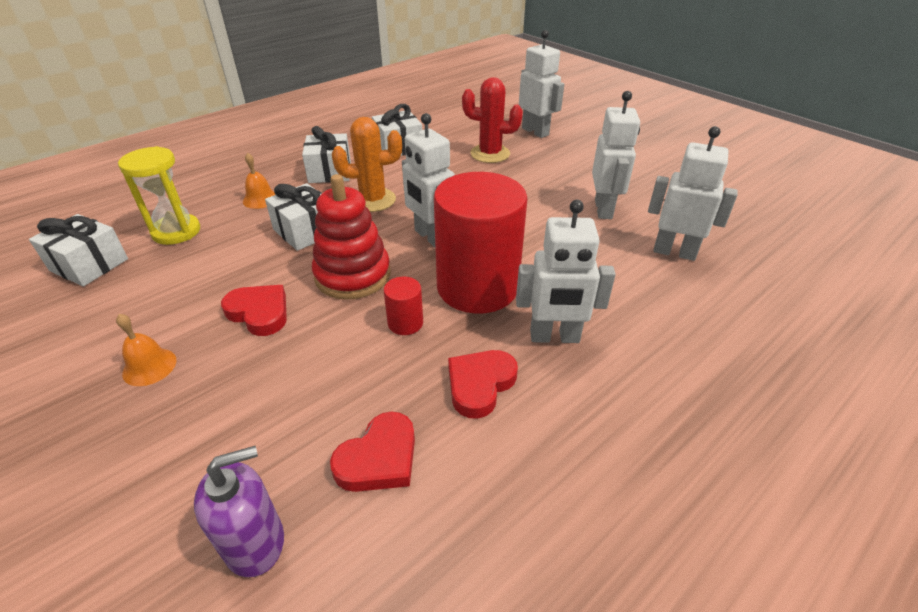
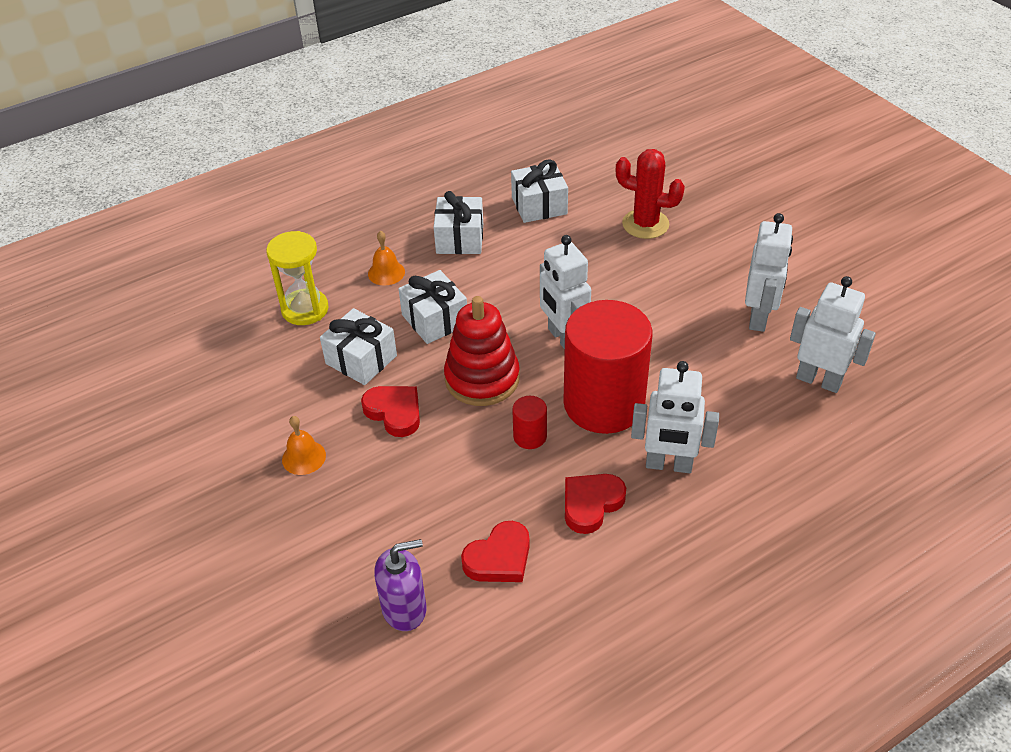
camera: 10 degrees right, 5 degrees up
white gift [29,214,128,286] -> white gift moved to [320,308,397,385]
orange cactus [332,117,402,212] -> none
white robot [519,30,564,138] -> none

